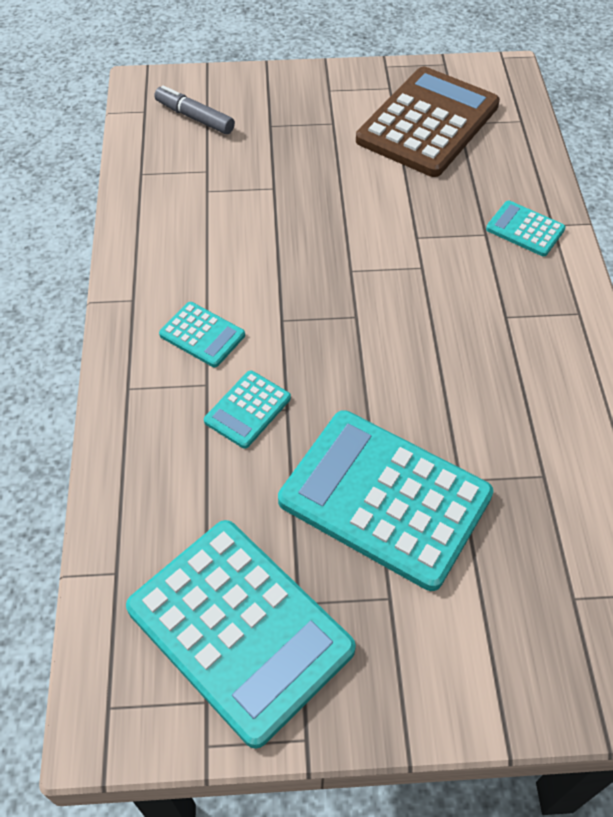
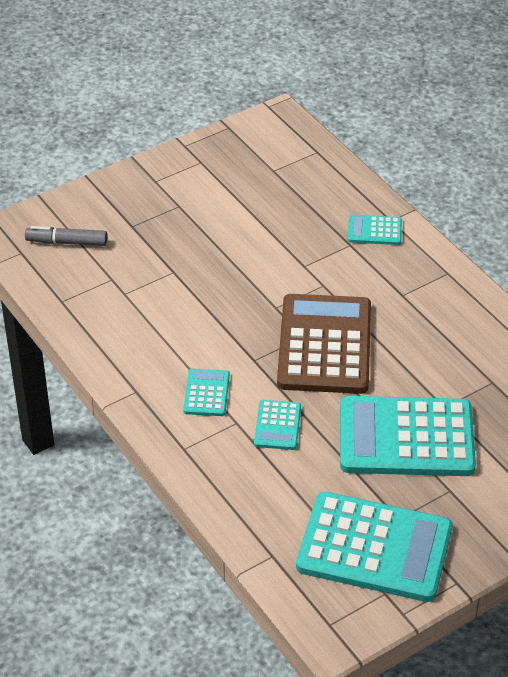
camera: 30 degrees left, 10 degrees down
turquoise calculator [159,302,245,367] -> turquoise calculator turned 90 degrees counterclockwise [183,368,230,416]
brown calculator [356,67,500,177] -> brown calculator moved to [277,294,371,394]

